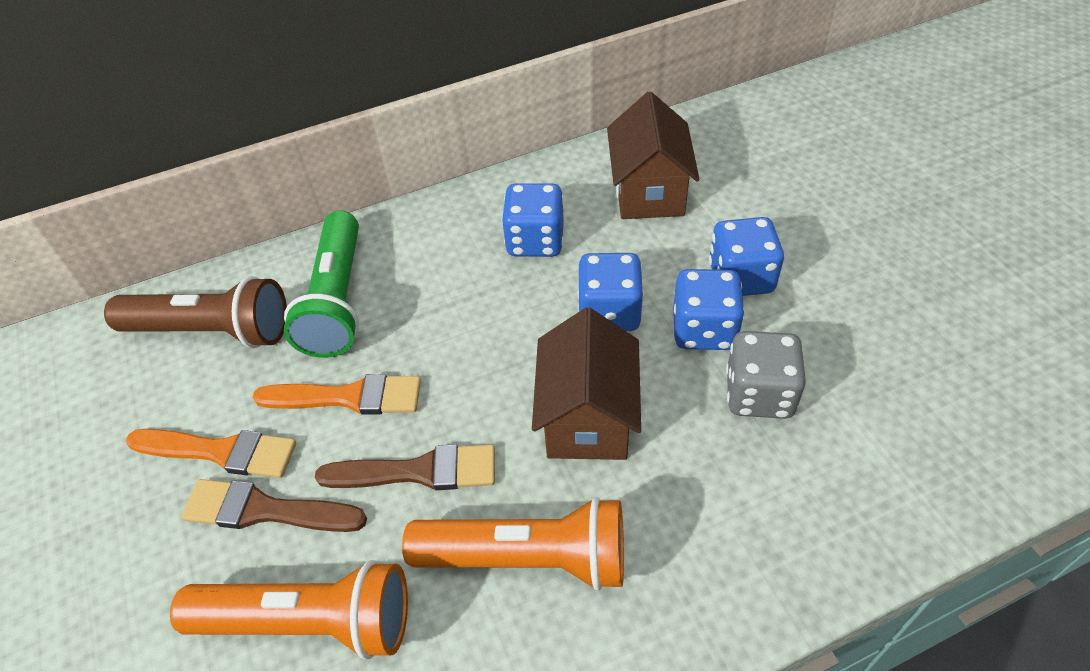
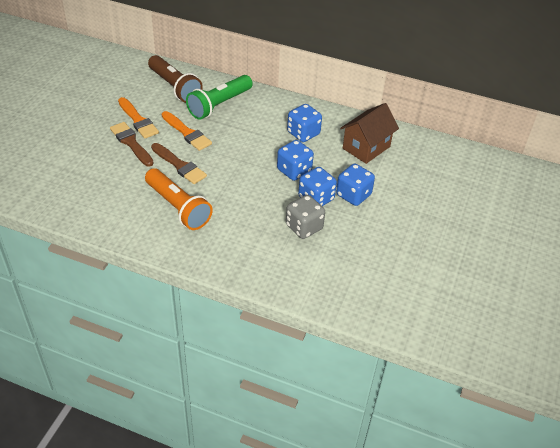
camera: 40 degrees right, 5 degrees down
orange flashlight [170,560,408,660] -> none
brown house [532,308,641,460] -> none

